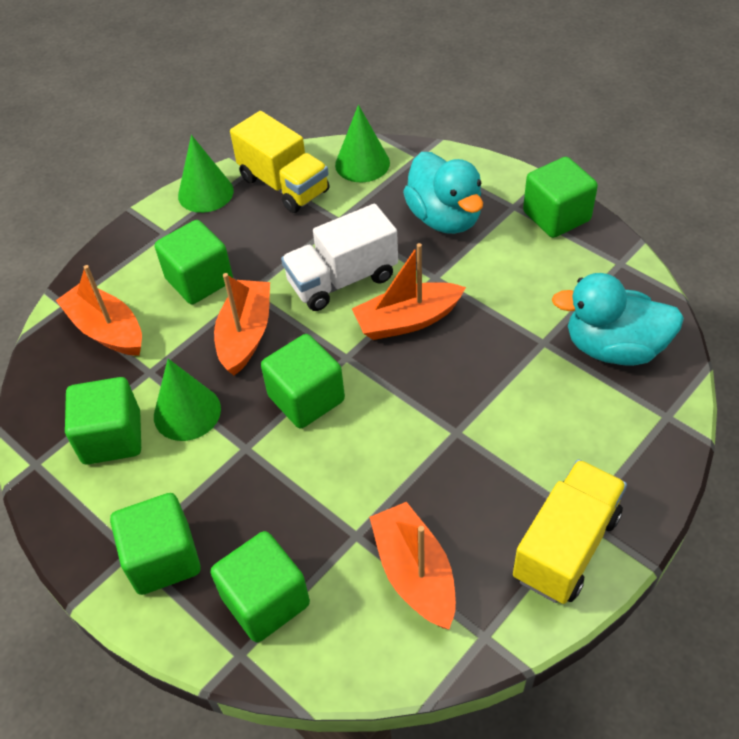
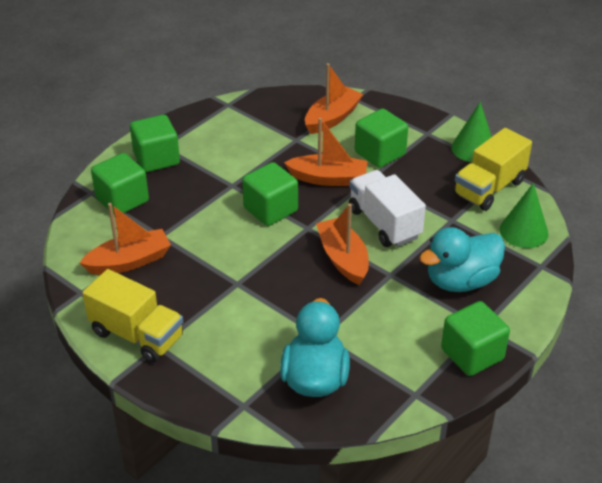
camera: 85 degrees right, 10 degrees down
green cube [65,377,141,465] -> none
green cone [154,359,221,441] -> none

